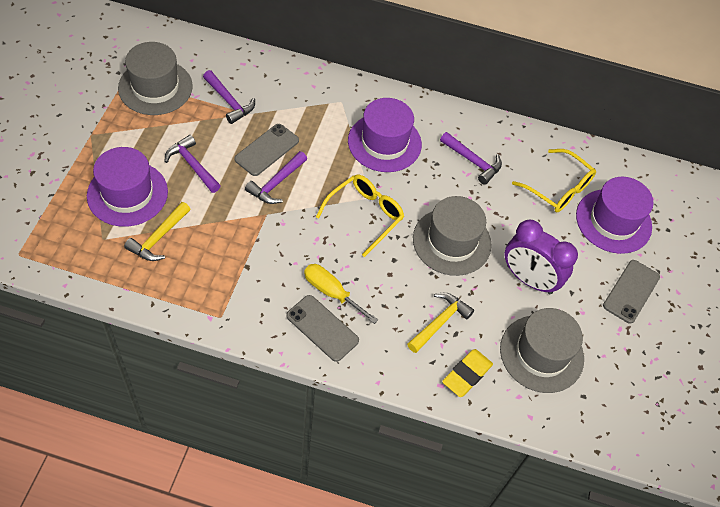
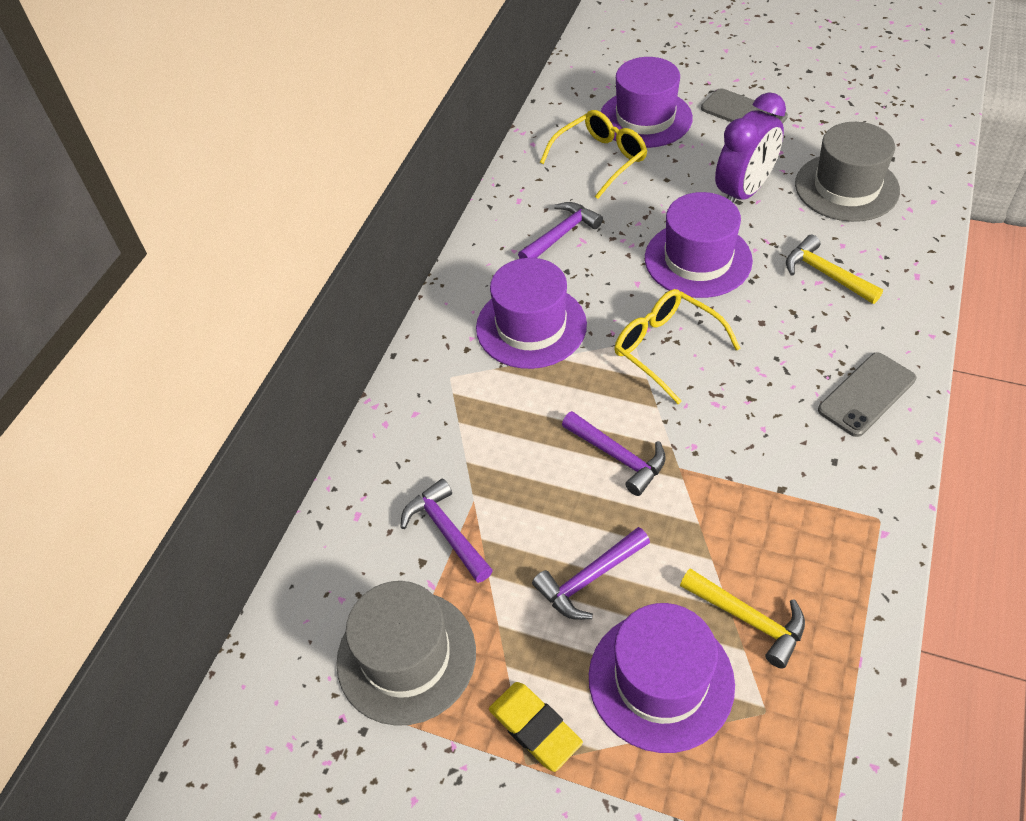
camera: 75 degrees left, 5 degrees down
purple hammer [203,70,255,124] -> purple hammer turned 90 degrees counterclockwise [400,478,493,583]
grey phone [234,124,299,176] -> none
yellow screwdriver [304,264,378,324] -> none
grey hat [413,196,492,276] -> purple hat [645,192,753,298]
yellow eraser [442,349,493,397] -> yellow eraser moved to [489,682,583,772]

